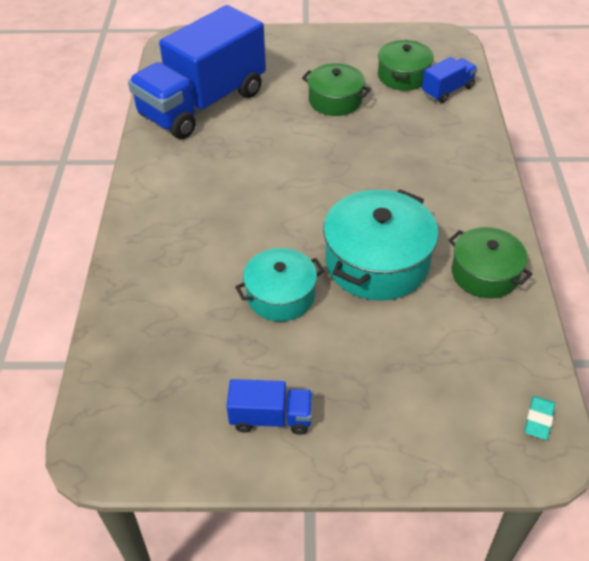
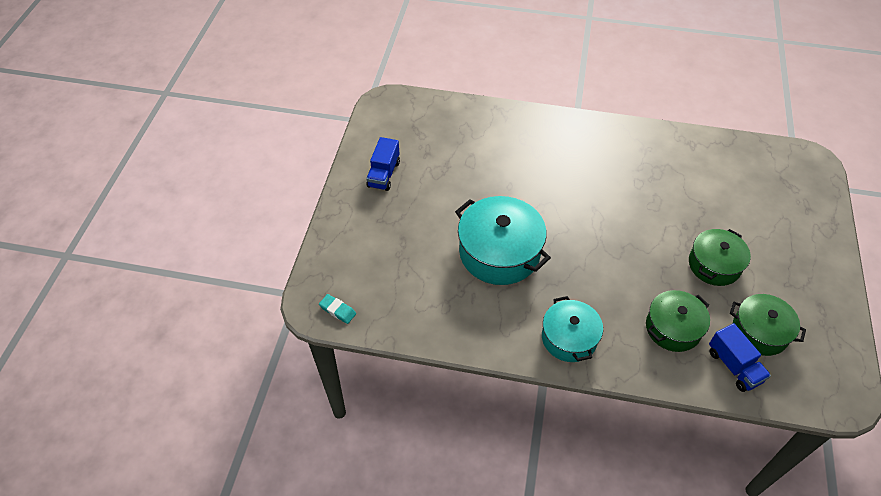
camera: 100 degrees right, 5 degrees up
blue truck [128,5,266,139] -> none
turquoise pot [235,248,325,321] -> turquoise pot moved to [542,296,603,362]
green pot [449,227,532,298] -> green pot moved to [646,290,710,352]

